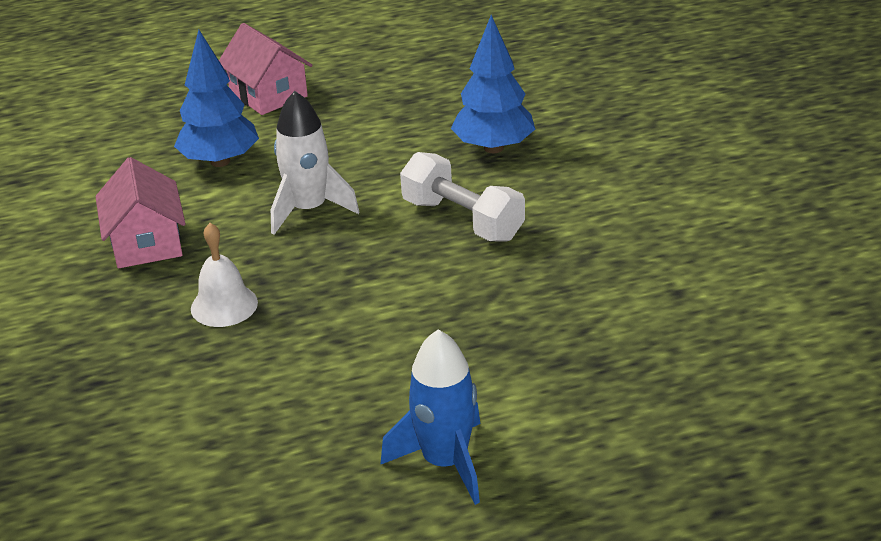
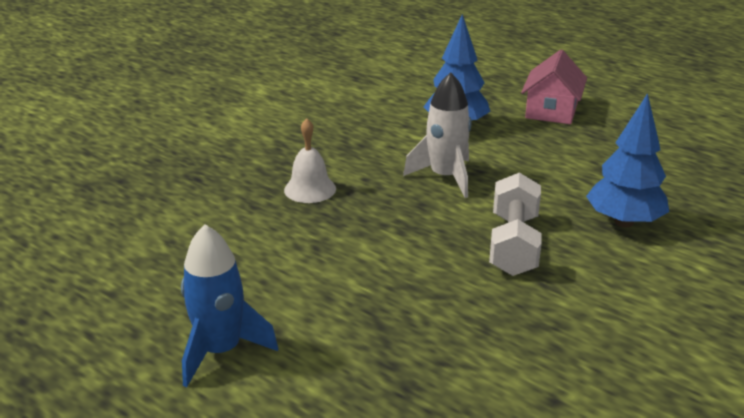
camera: 55 degrees right, 5 degrees down
pink house [95,157,186,268] -> none

